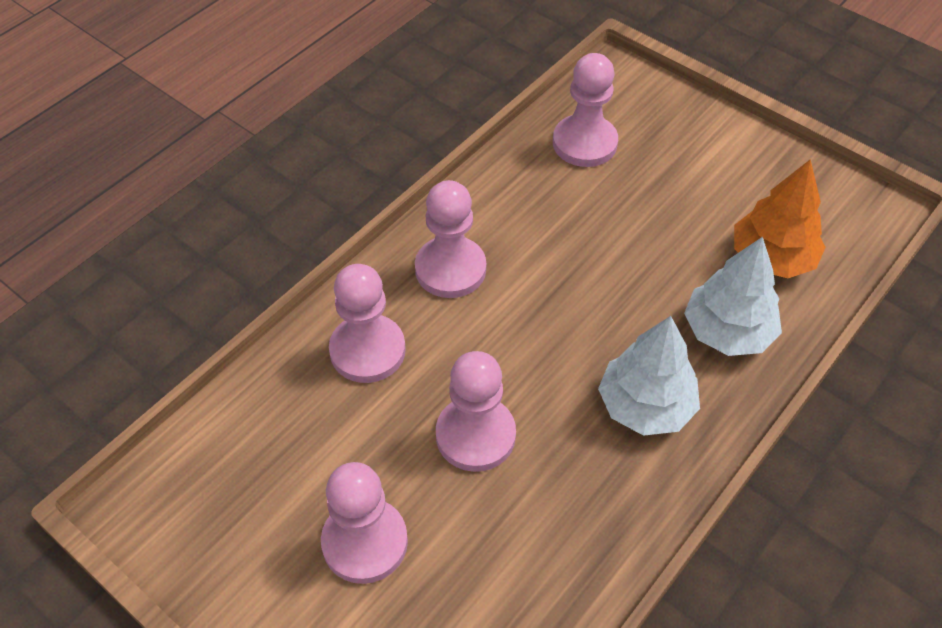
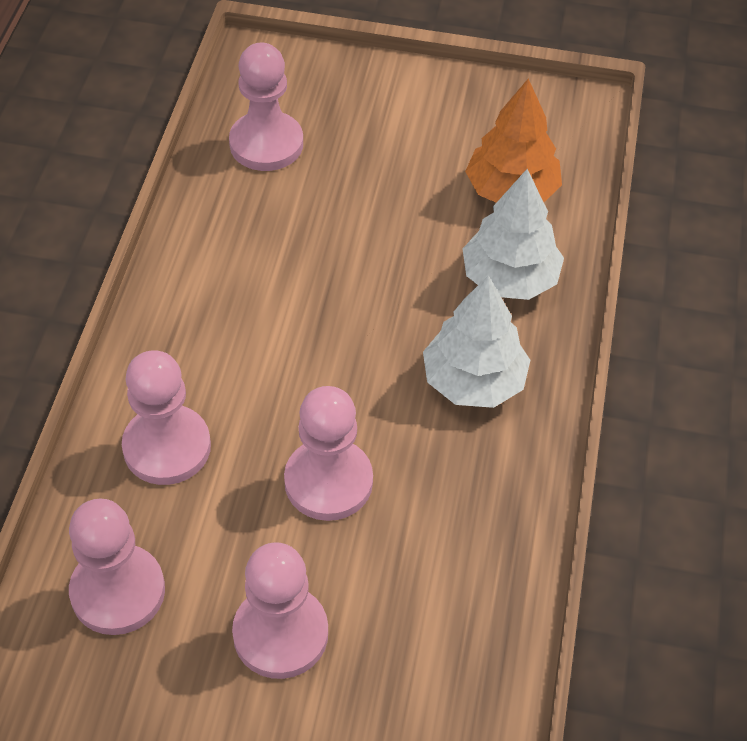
camera: 30 degrees left, 0 degrees up
pink pawn [415,180,486,298] -> pink pawn moved to [69,499,165,635]

